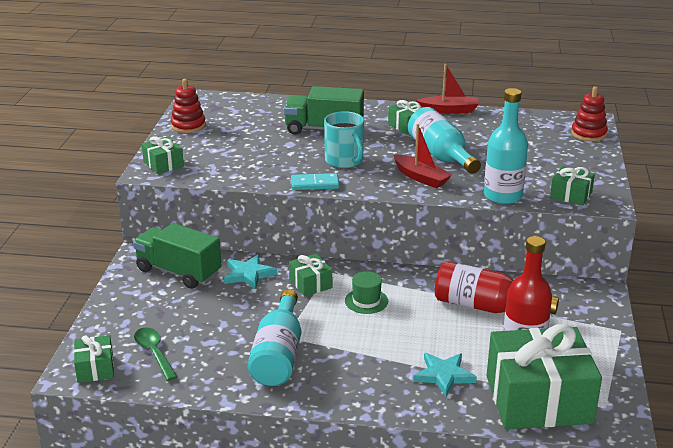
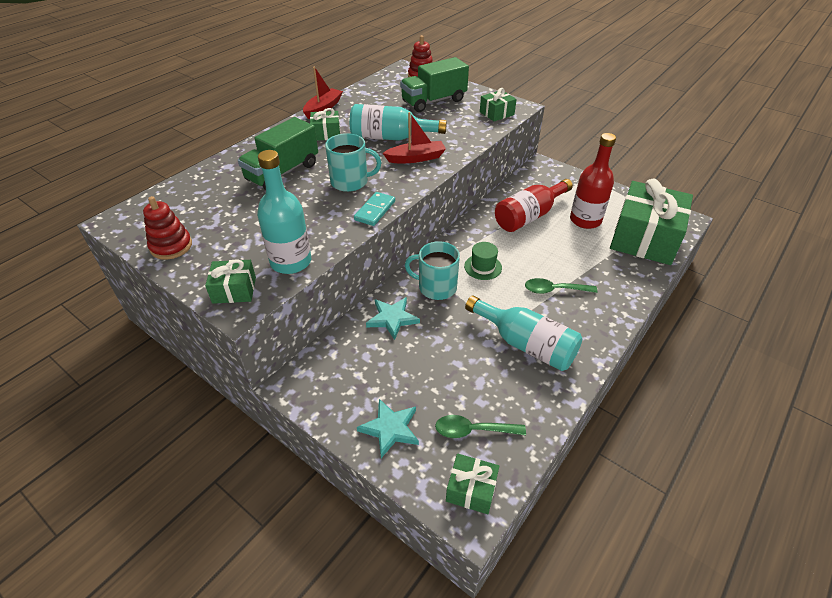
camera: 60 degrees left, 15 degrees up
green truck [133,223,222,289] -> green truck moved to [400,57,469,112]
green gift [289,254,332,296] -> turquoise mug [405,241,460,300]
turquoise star [413,353,477,397] -> turquoise star moved to [357,399,419,458]
turquoise bottle [484,88,528,204] -> turquoise bottle moved to [257,150,311,274]
none -> green spoon [525,278,598,294]

